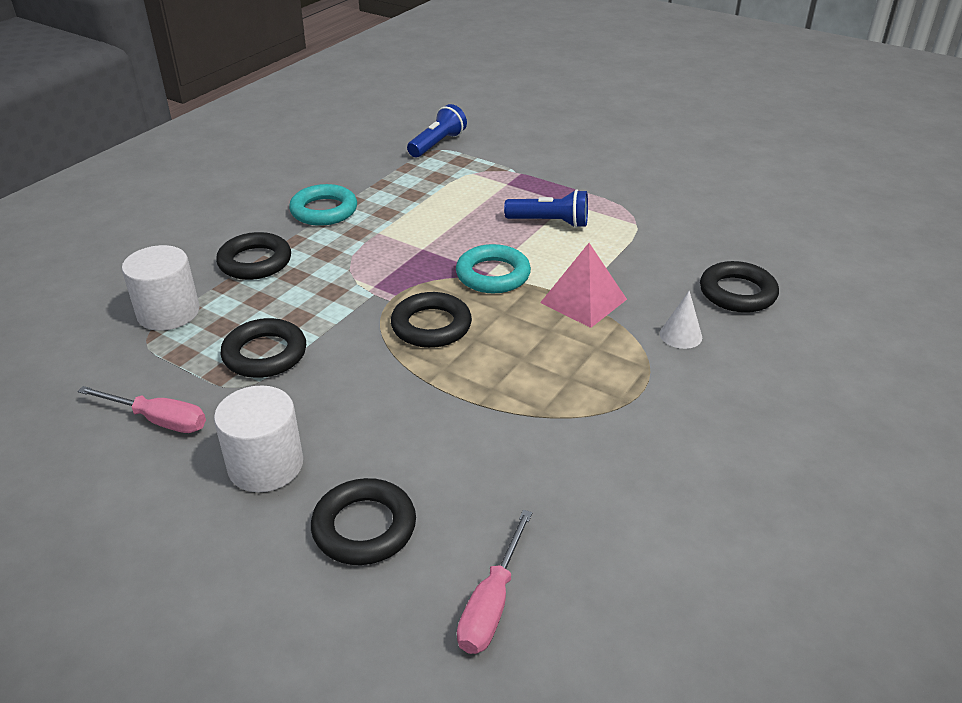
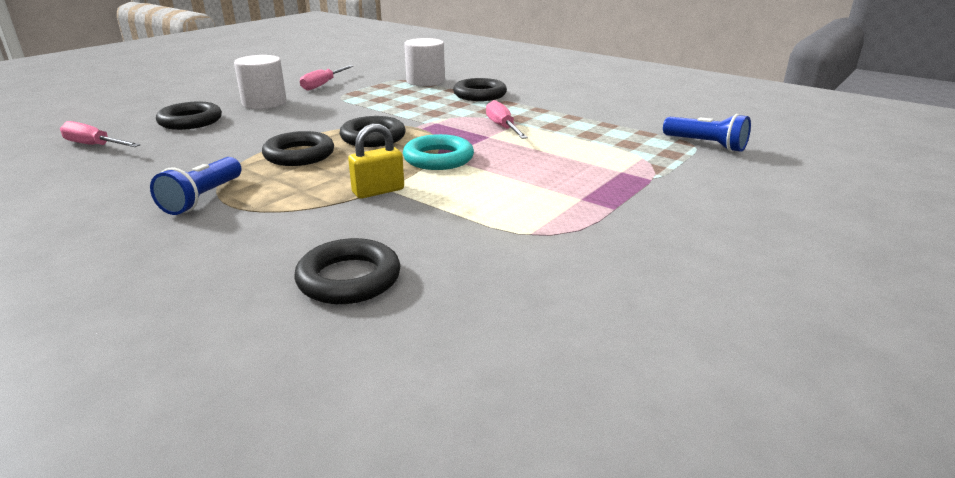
camera: 95 degrees right, 10 degrees down
black ring [221,318,306,378] -> black ring moved to [262,131,334,166]
turquoise ring [289,184,357,226] -> none
blue flashlight [504,189,588,228] -> blue flashlight moved to [150,157,241,215]
pink pyramid [540,243,627,328] -> yellow padlock [348,124,404,199]
white cone [660,290,702,349] -> none
none -> pink screwdriver [486,100,528,139]

